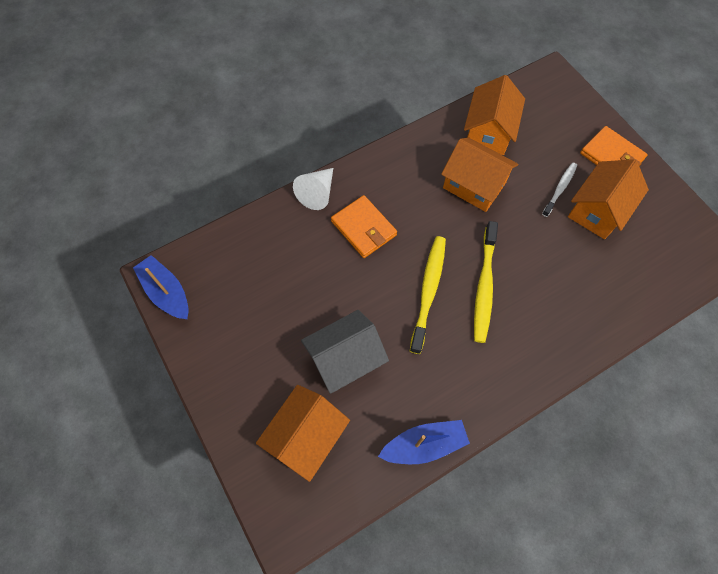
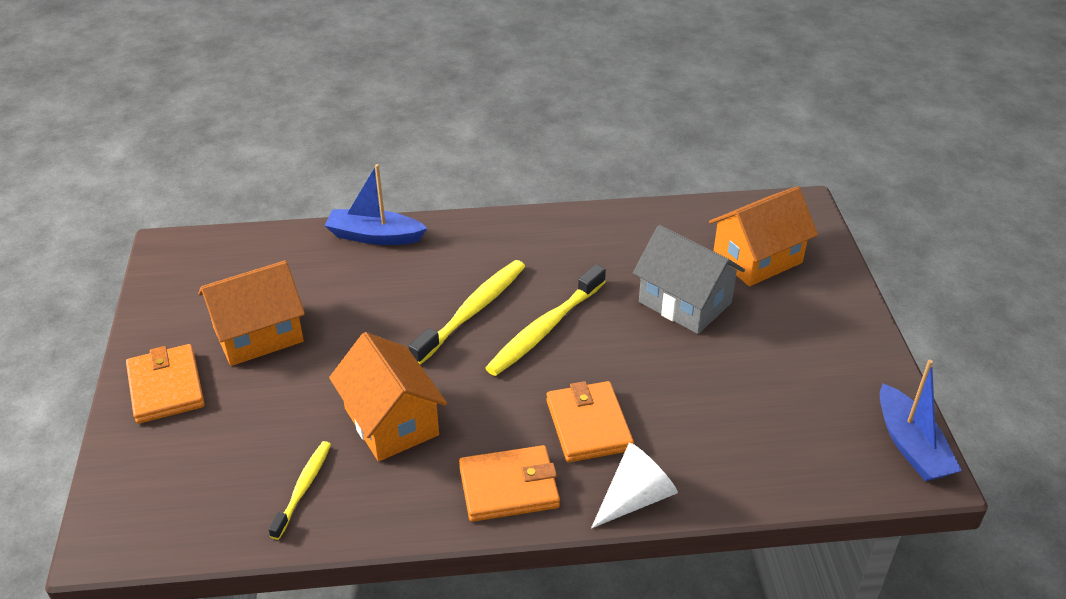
camera: 155 degrees left, 25 degrees down
grey house [301,310,389,394] -> grey house turned 45 degrees clockwise [633,225,745,334]
blue boat [378,420,470,464] -> blue boat moved to [324,164,427,245]
orange house [464,75,525,155] -> yellow toothbrush [268,441,331,540]
white toothbrush [542,163,577,217] -> none
none -> orange wallet [459,445,560,522]

